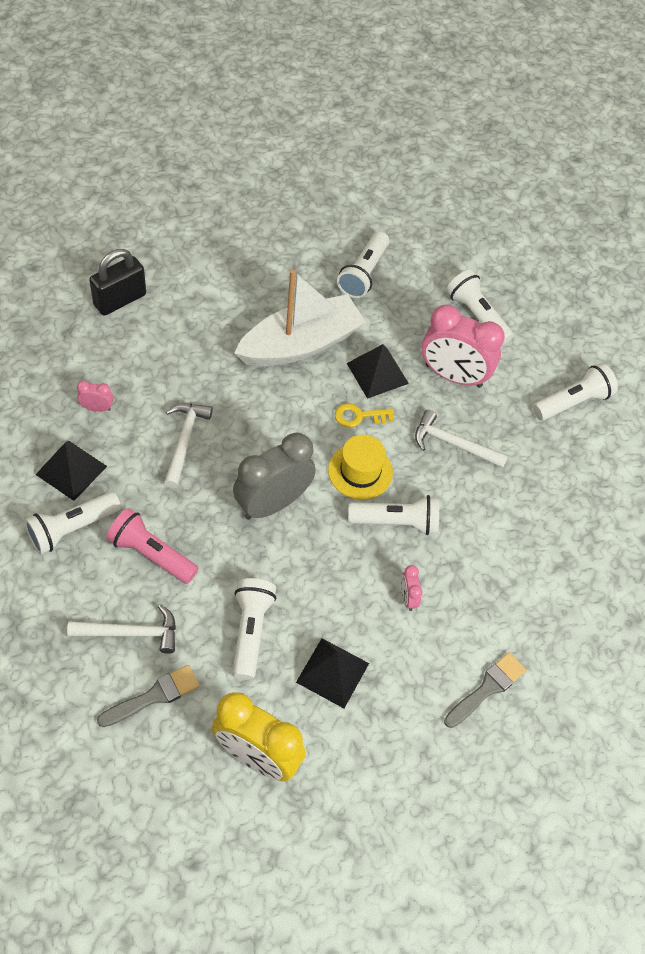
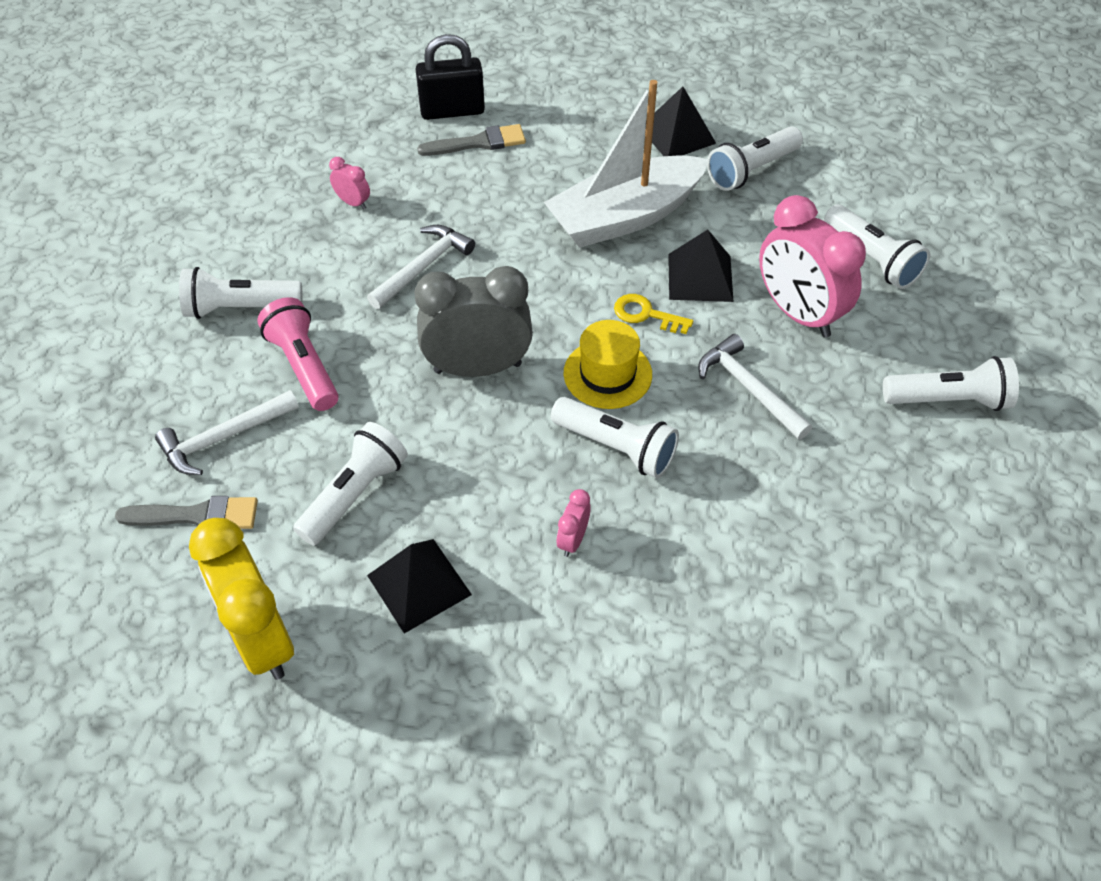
camera: 35 degrees right, 5 degrees down
black pyramid [35,441,107,501] -> black pyramid moved to [645,86,716,156]
white hammer [67,604,176,654] -> white hammer turned 120 degrees clockwise [155,390,299,475]
white boat [234,269,366,366] -> white boat turned 150 degrees clockwise [544,80,709,248]
grey brush [444,652,526,728] -> grey brush moved to [417,124,526,156]
white flashlight [446,270,514,345] -> white flashlight turned 150 degrees clockwise [824,204,930,289]

